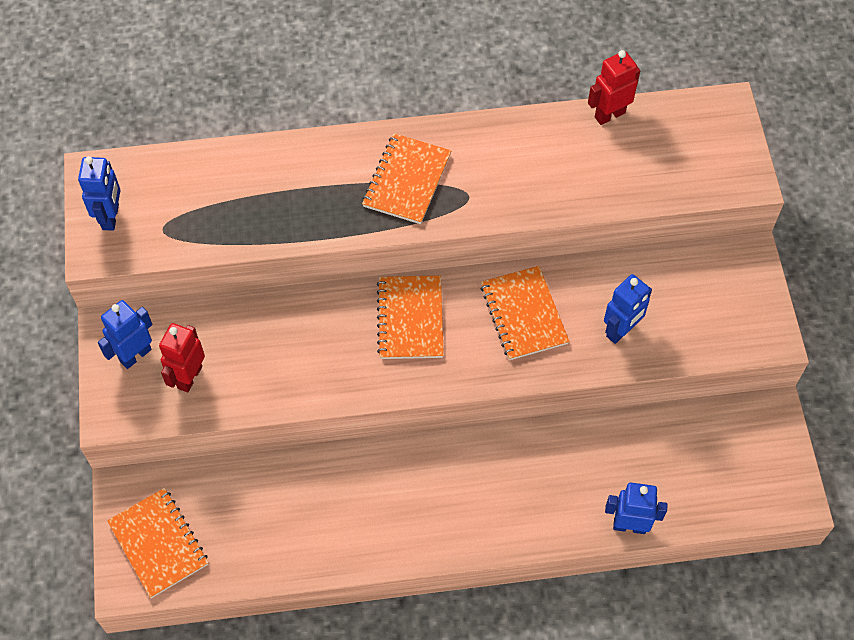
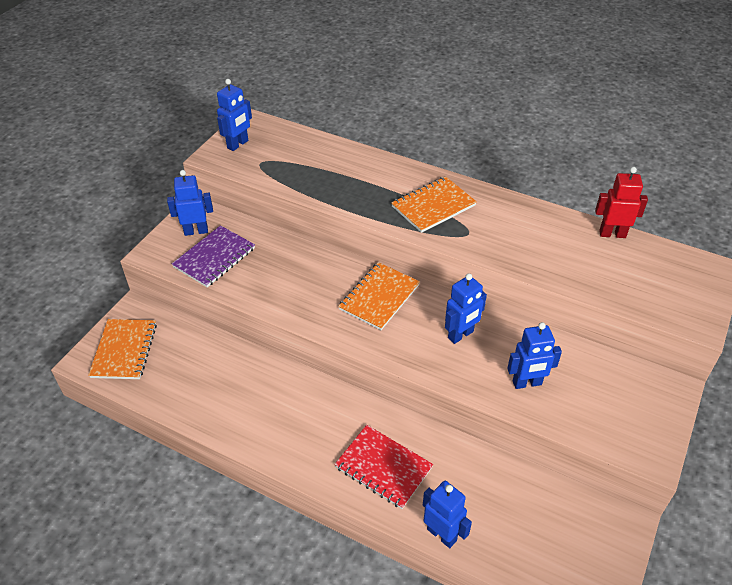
camera: 35 degrees right, 15 degrees down
red robot [159,323,205,393] -> purple notebook [172,225,255,288]
orange notebook [480,266,569,360] -> blue robot [445,273,487,344]
none -> red notebook [334,425,433,509]

